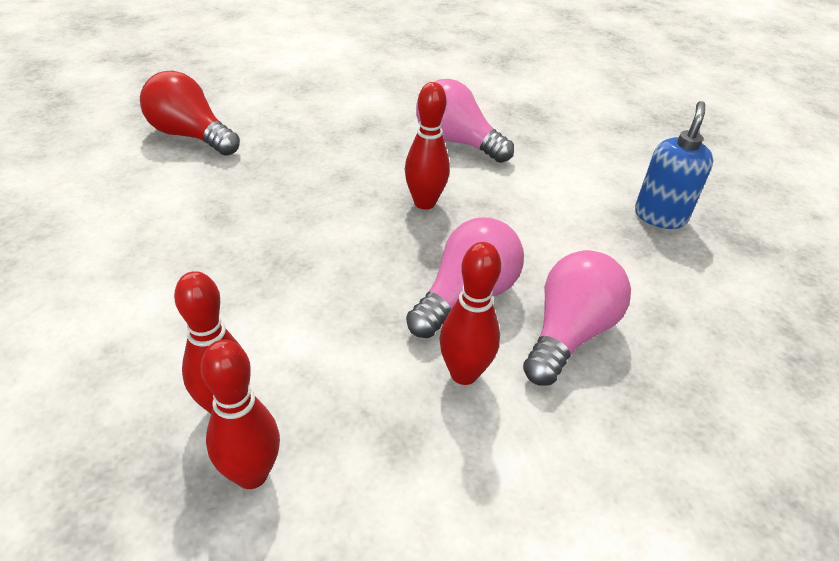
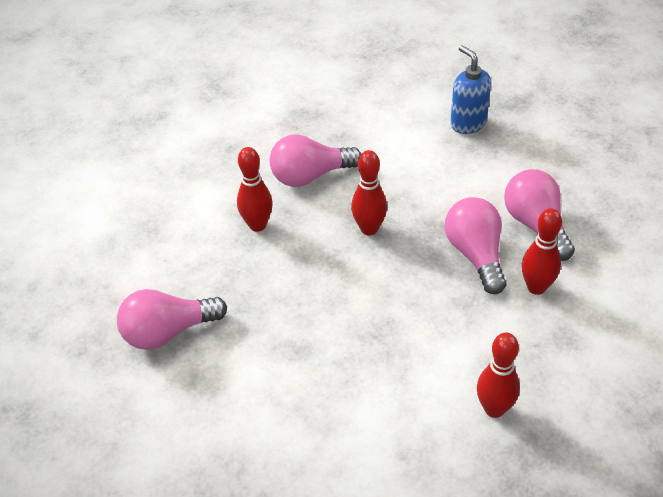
camera: 50 degrees left, 5 degrees up
red light bulb [140,71,240,156] -> pink light bulb [117,289,227,350]
red bowling pin [201,340,280,489] -> red bowling pin moved to [237,147,272,232]

